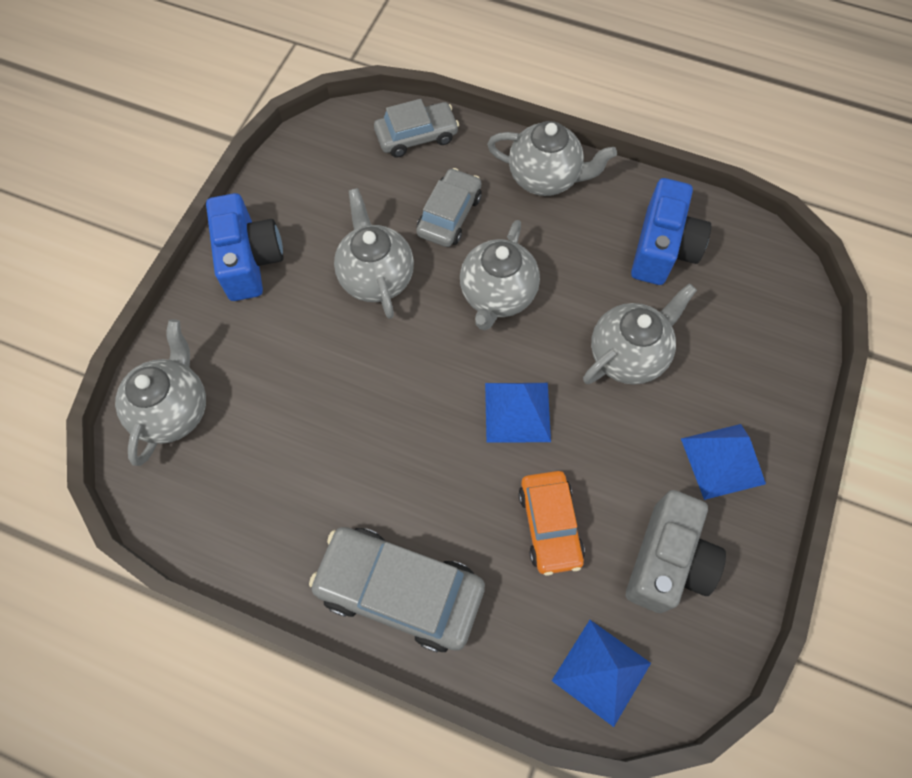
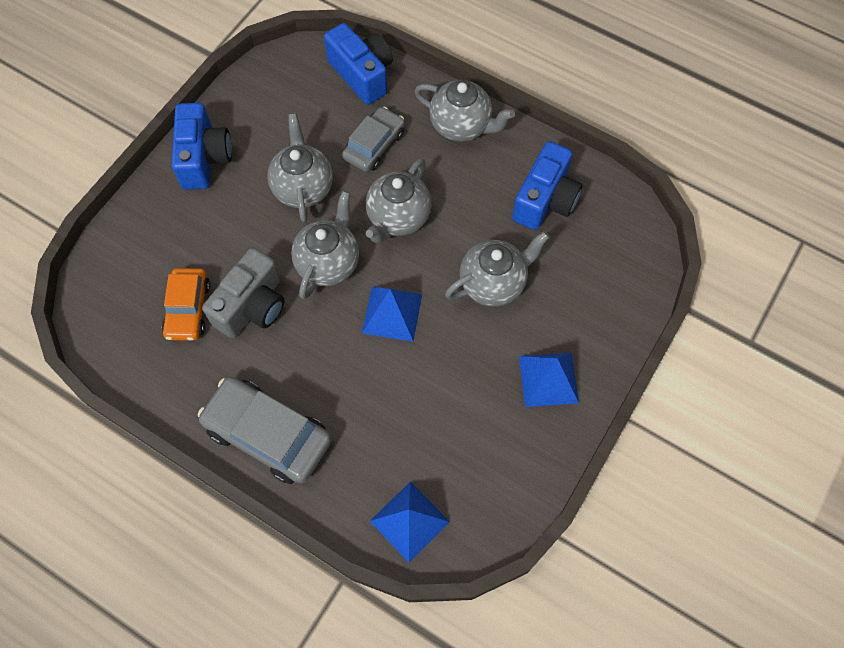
camera: 10 degrees right, 0 degrees up
grey teapot [115,319,206,466] -> grey teapot moved to [291,190,359,300]
grey car [374,99,459,158] -> blue camera [324,23,393,105]
orange car [518,471,585,576] -> orange car moved to [162,268,210,341]
grey camera [626,490,726,613] -> grey camera moved to [202,248,284,338]

